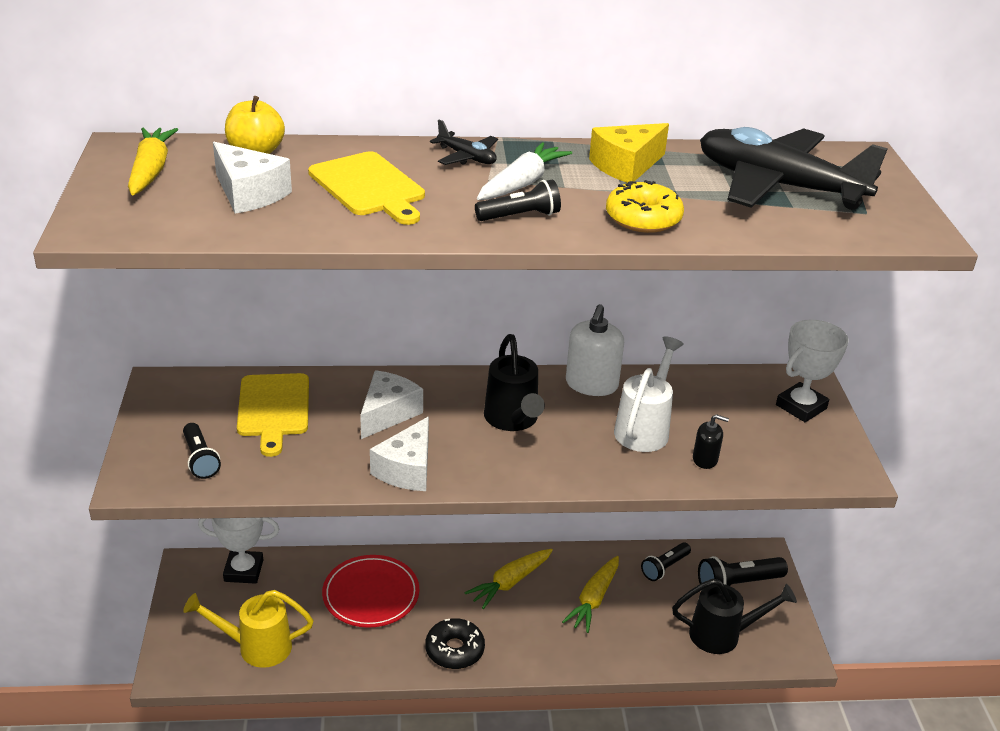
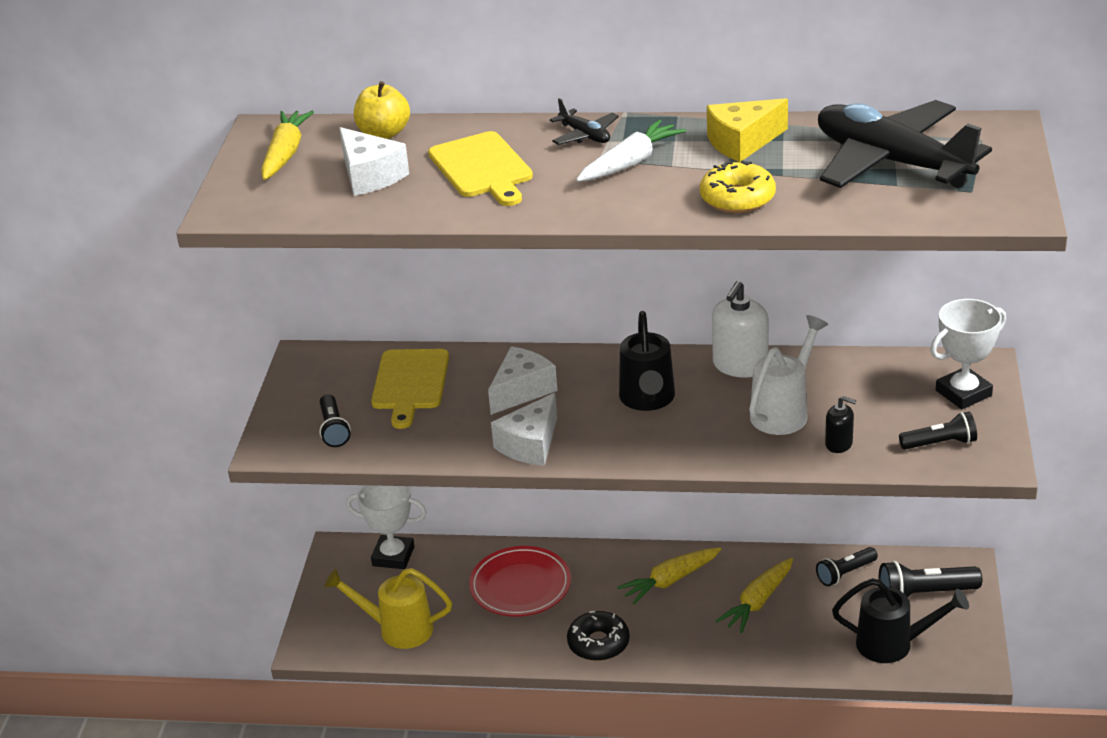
camera: 15 degrees right, 0 degrees up
black flashlight [475,180,561,221] -> black flashlight moved to [899,412,977,449]

